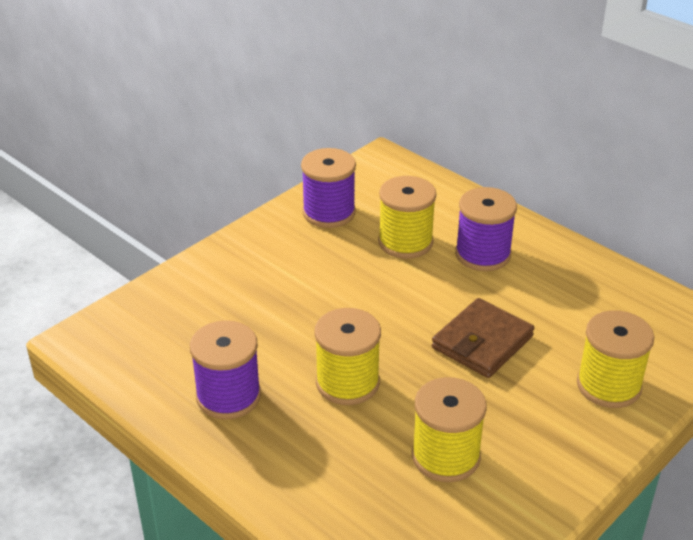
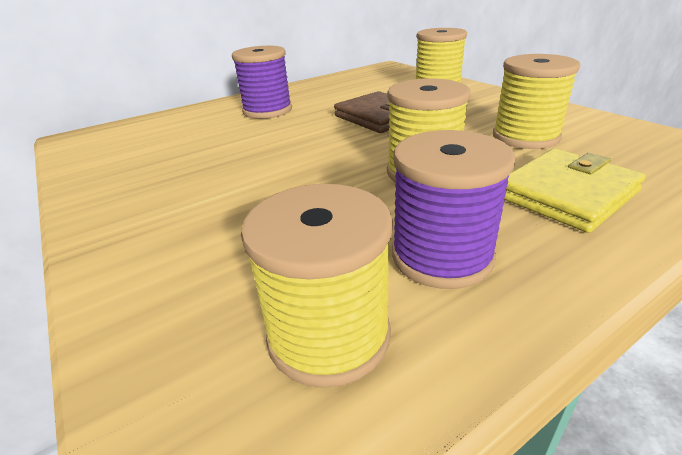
camera: 75 degrees left, 5 degrees down
purple spool [301,148,356,228] -> none
yellow spool [378,176,436,259] -> yellow spool moved to [241,184,393,388]
none -> yellow wallet [504,148,646,233]

